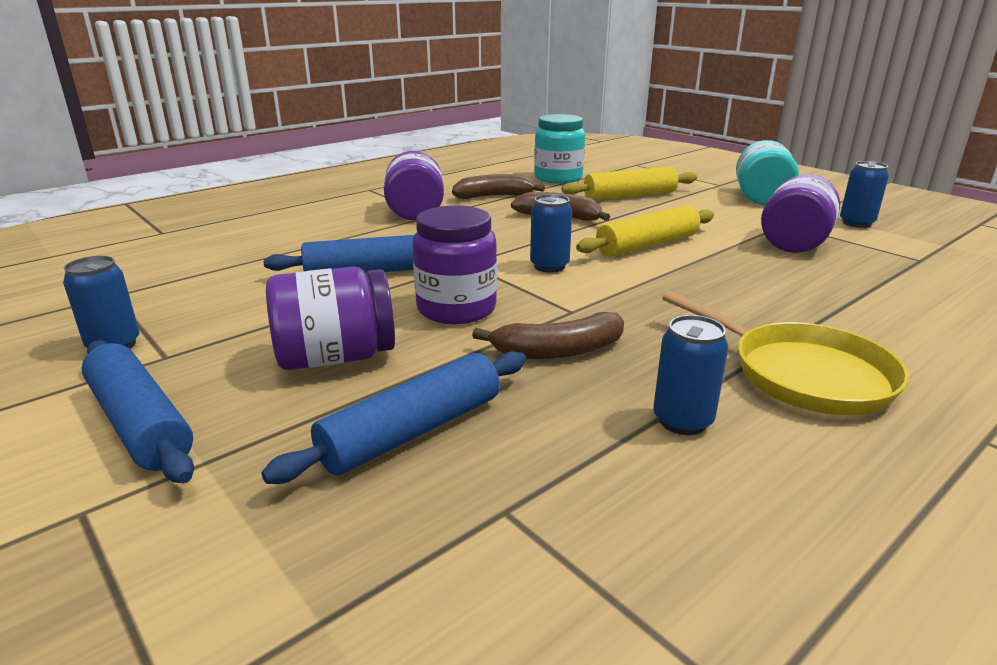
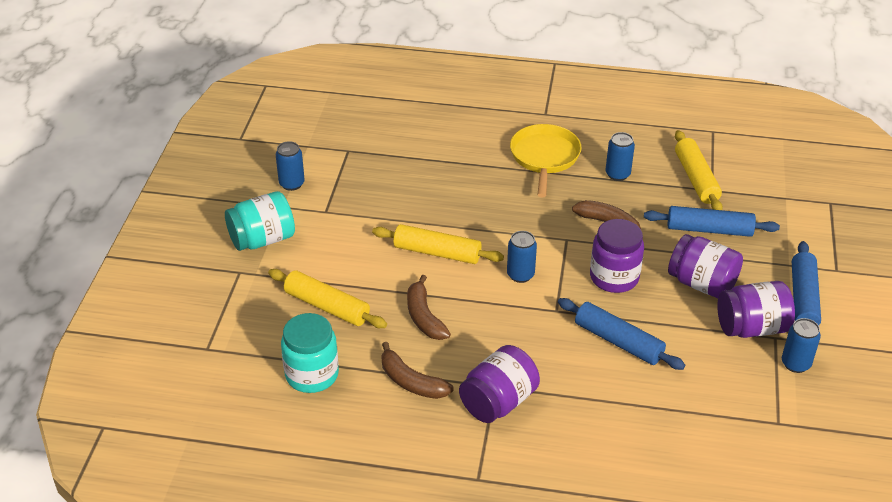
camera: 130 degrees left, 15 degrees up
purple jar [761,174,840,253] -> purple jar moved to [717,281,795,338]
none -> yellow rolling pin [675,130,723,210]

